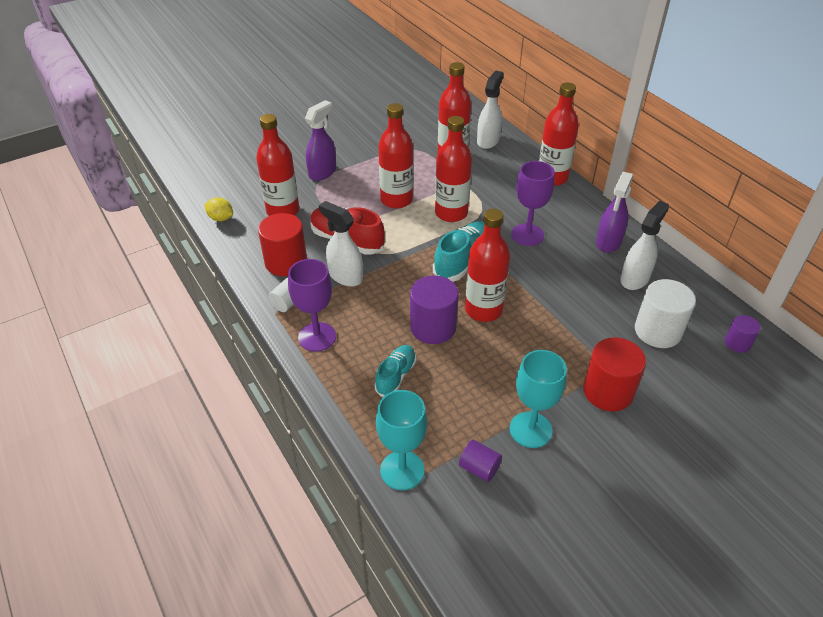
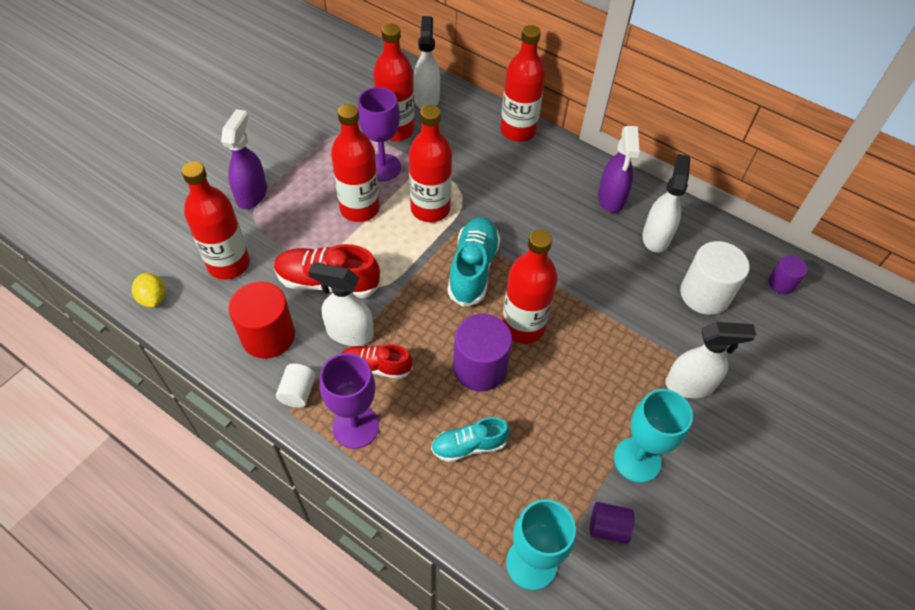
camera: 25 degrees left, 10 degrees up
yellow lemon [205,197,233,221] -> yellow lemon turned 60 degrees clockwise [132,273,165,308]
turquoise shoe [374,345,416,397] -> turquoise shoe turned 105 degrees counterclockwise [431,417,509,462]
purple goblet [511,161,555,246] -> purple goblet moved to [358,87,401,181]
red cylinder [583,337,646,411] -> white spray bottle [665,322,756,398]
none -> red shoe [341,344,413,379]

